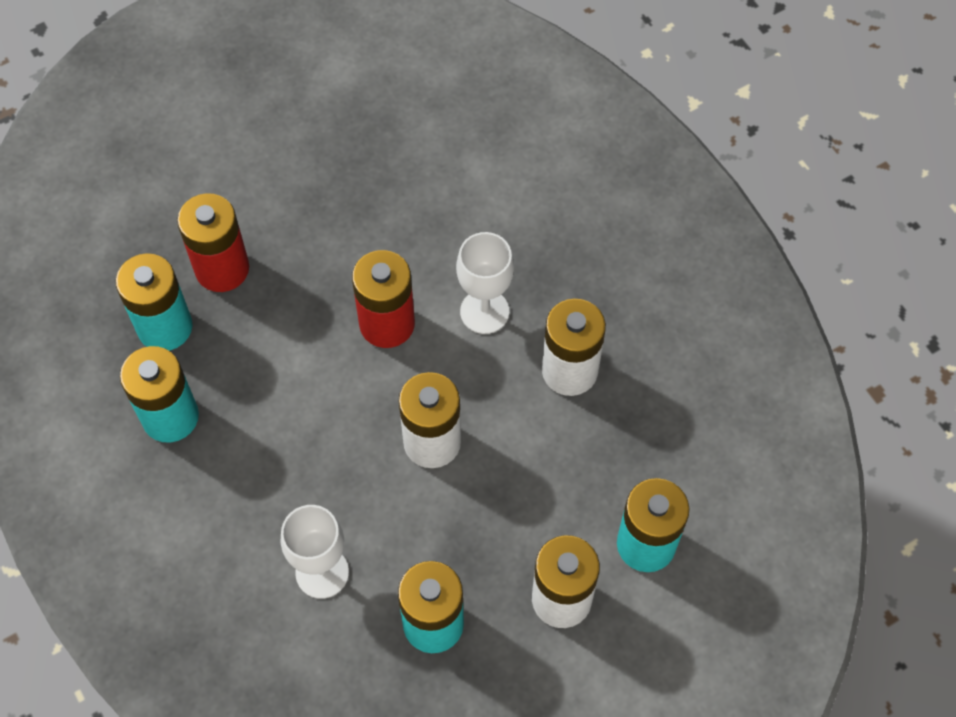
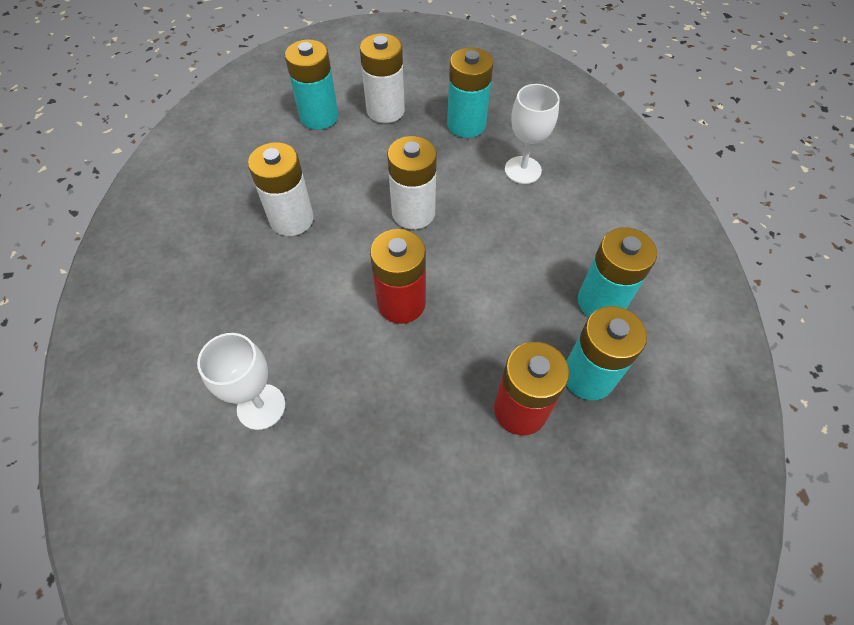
camera: 155 degrees left, 5 degrees down
white goblet [456,232,514,334] -> white goblet moved to [197,333,285,430]

